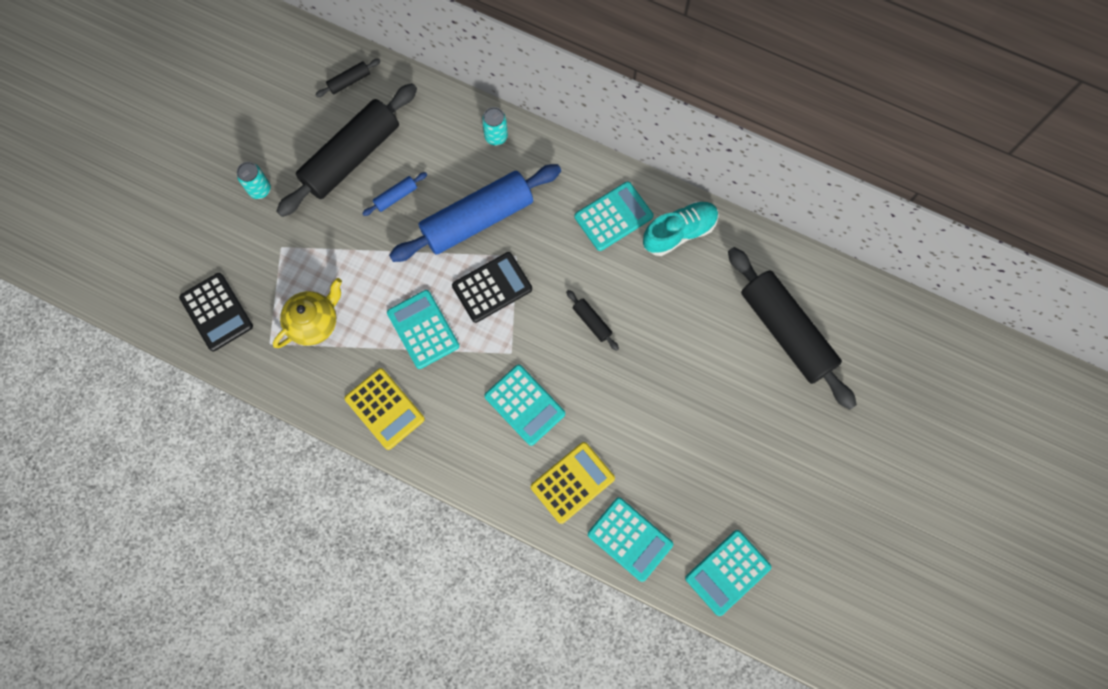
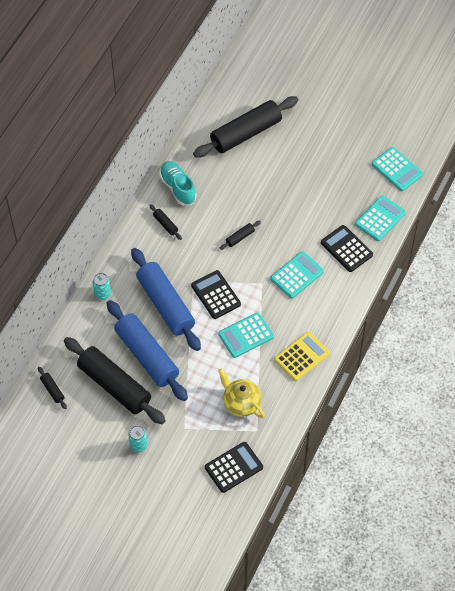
camera: 90 degrees left, 15 degrees down
blue rolling pin [362,172,427,216] -> blue rolling pin [107,300,188,401], size x2.49
yellow calculator [531,442,615,524] -> black calculator [321,225,373,272]
turquoise calculator [575,181,654,251] -> black rolling pin [149,204,182,240]

